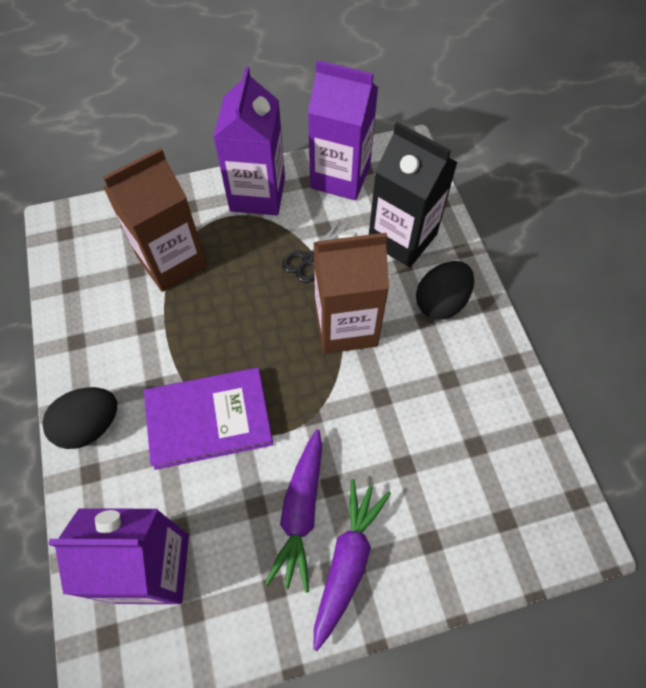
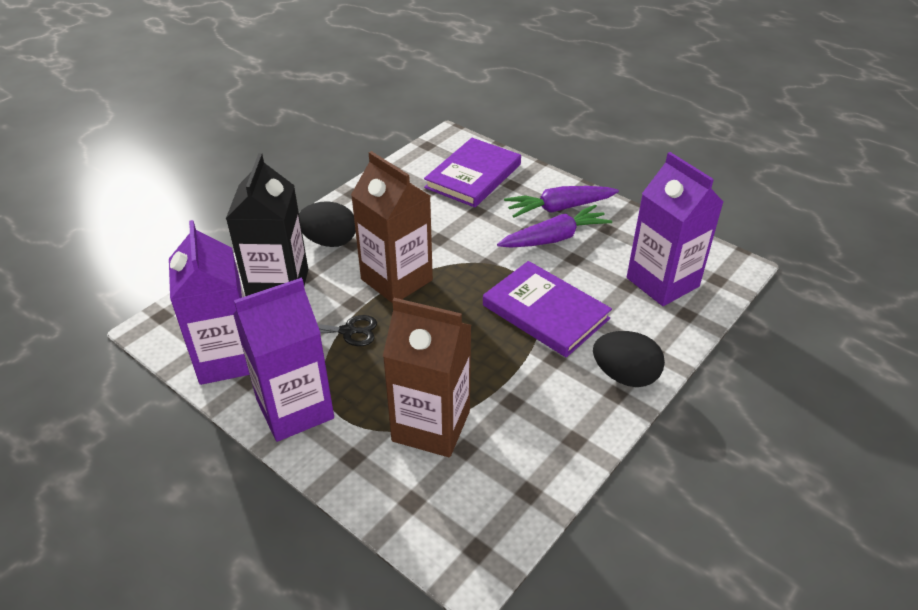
camera: 125 degrees left, 20 degrees down
none -> purple book [424,138,521,207]

